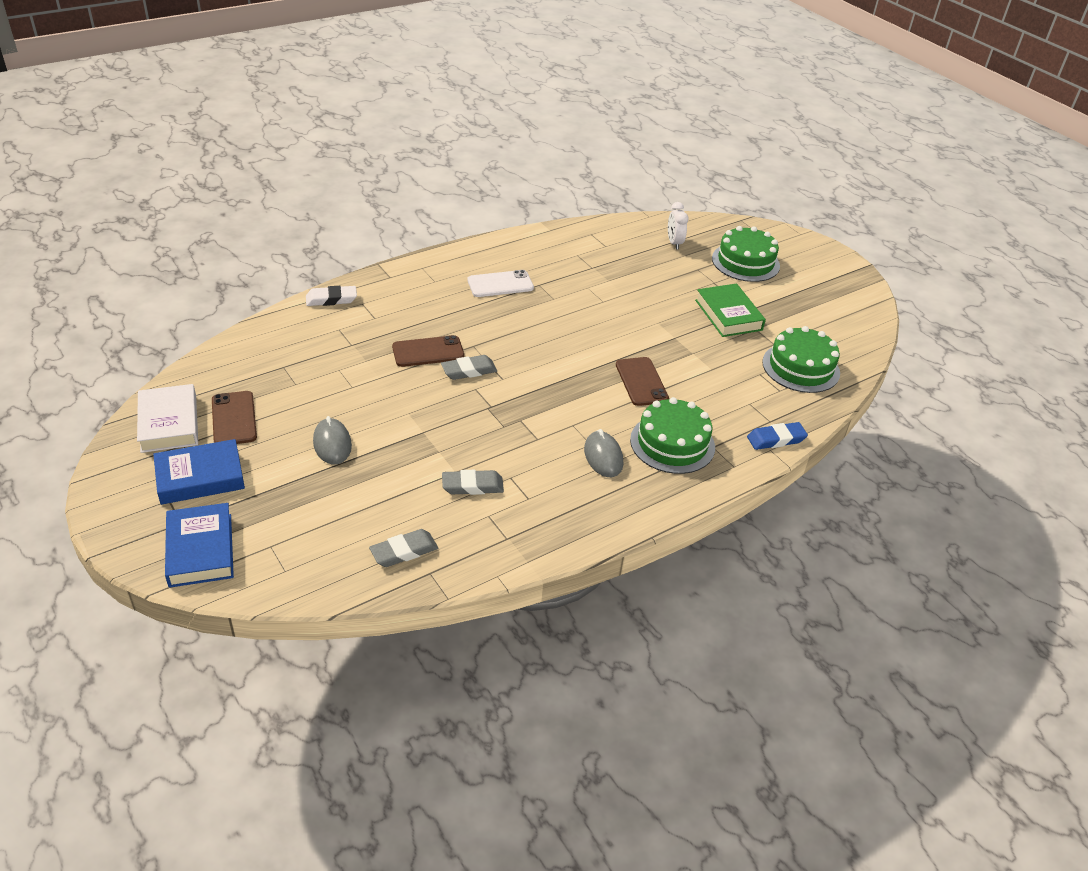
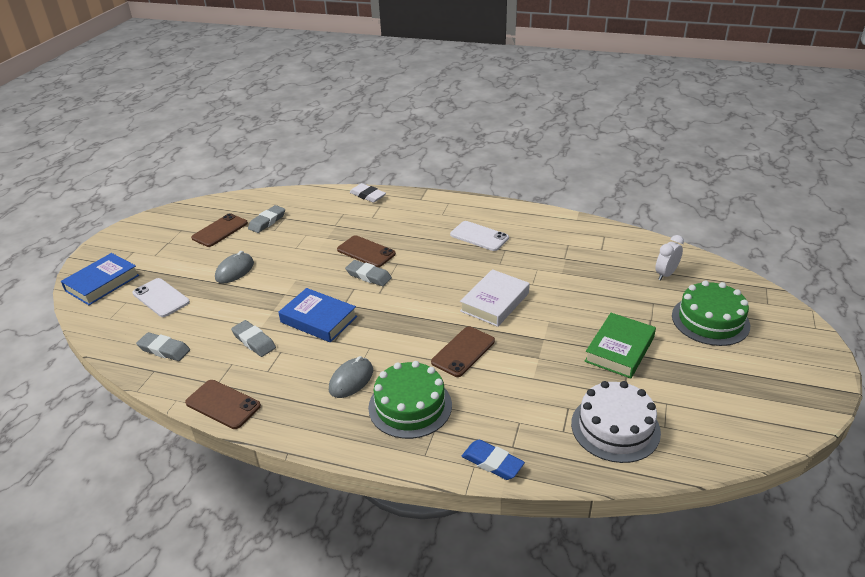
camera: 55 degrees right, 5 degrees down
white book [137,384,198,453] -> white book moved to [460,269,530,327]
blue book [153,439,245,505] -> blue book moved to [278,288,357,343]
green cake [762,326,840,393] -> white cake [571,381,661,463]
none -> white phone [133,278,190,317]
none -> brown phone [185,380,261,429]
none -> grey eraser [248,205,285,233]

